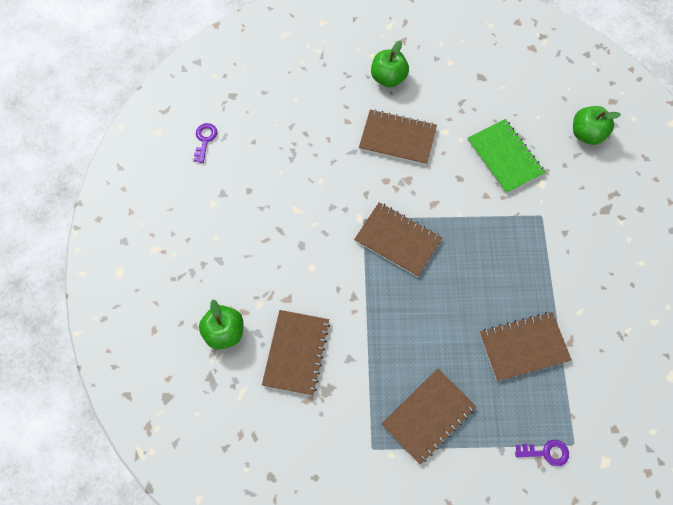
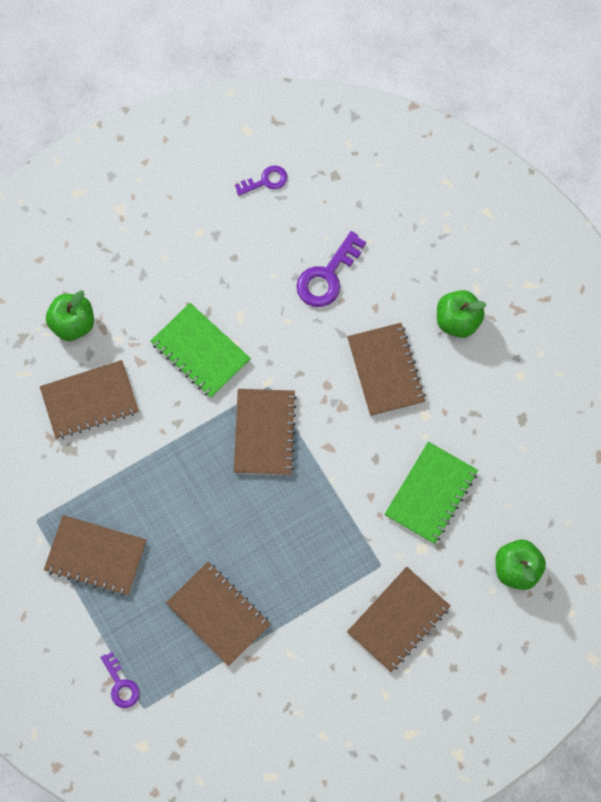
camera: 60 degrees right, 5 degrees up
none -> green notebook [151,303,251,398]
none -> purple key [296,231,366,307]
none -> brown notebook [347,567,451,672]

